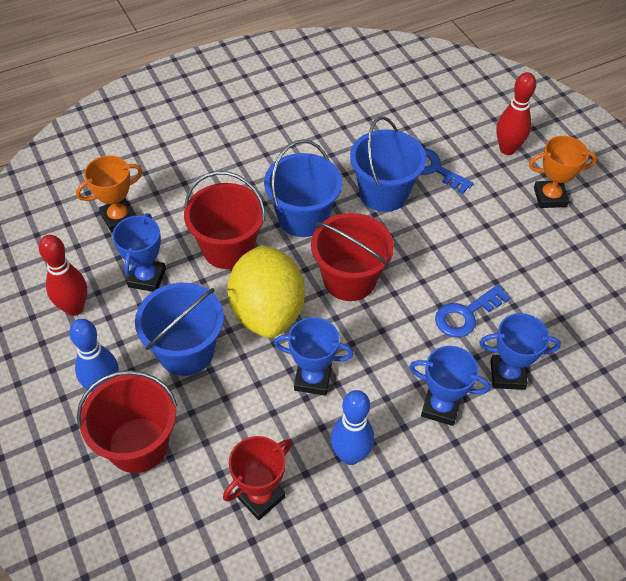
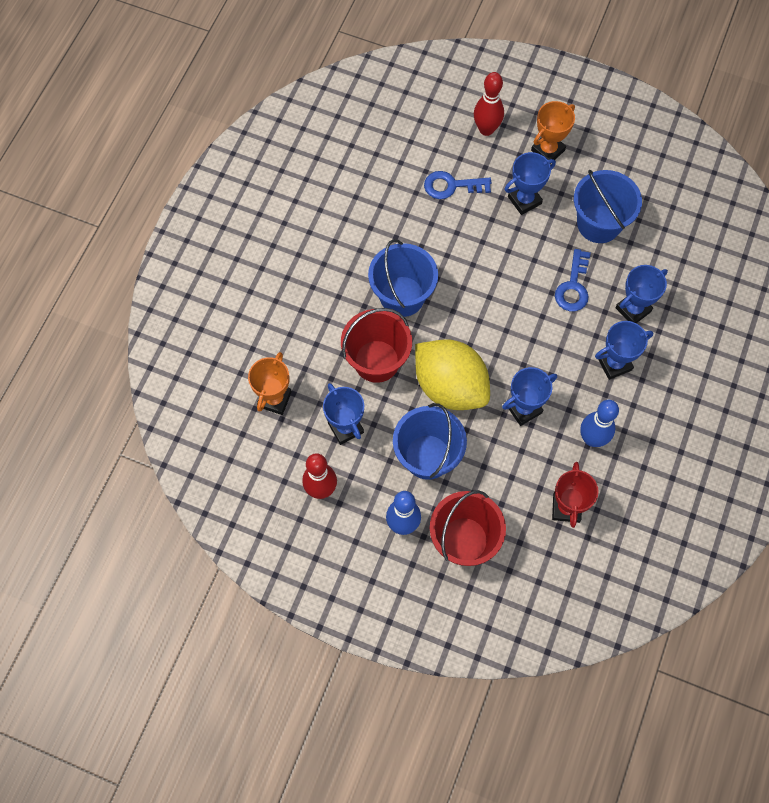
camera: 40 degrees left, 15 degrees up
red bucket [311,213,394,301] -> none
blue bucket [350,116,427,212] -> blue bucket moved to [574,170,642,243]
none -> blue trophy [505,152,556,215]

